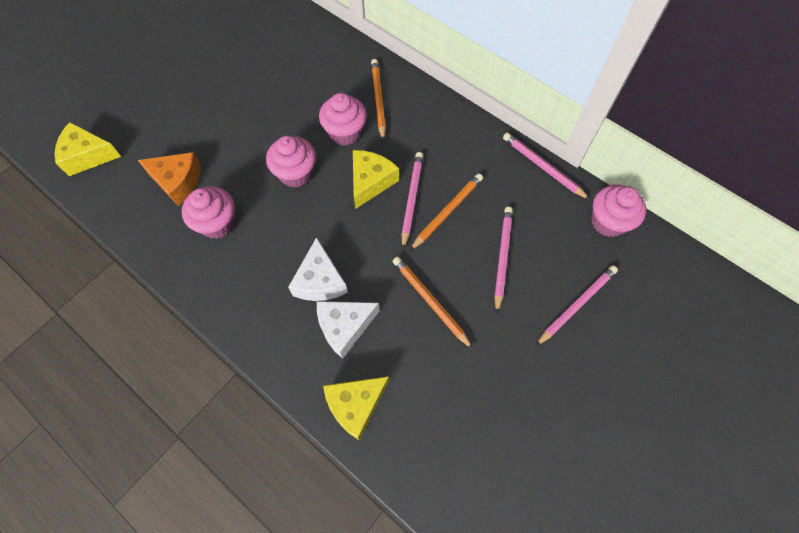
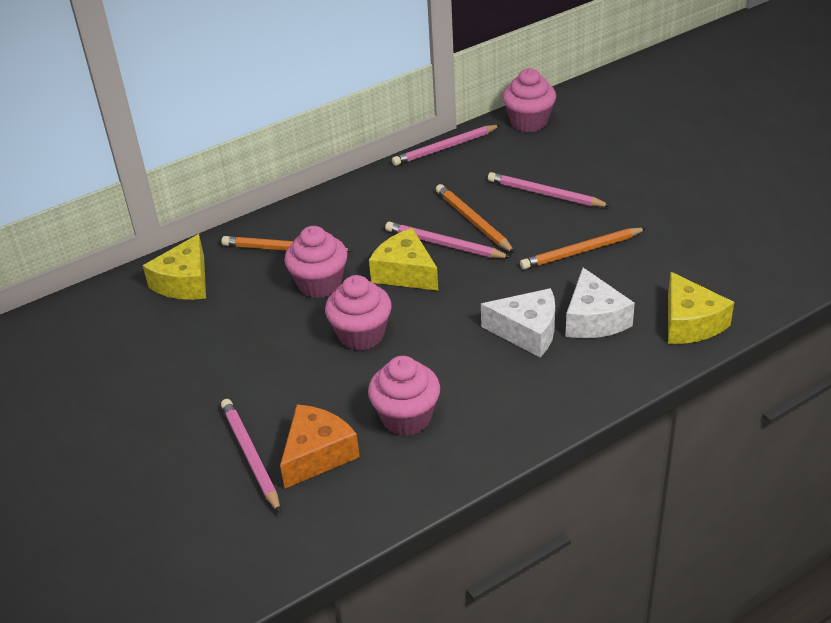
camera: 70 degrees left, 25 degrees down
yellow cheese [55,122,121,176] -> yellow cheese moved to [143,234,206,300]
pink pencil [536,265,618,346] -> pink pencil moved to [221,399,280,513]

